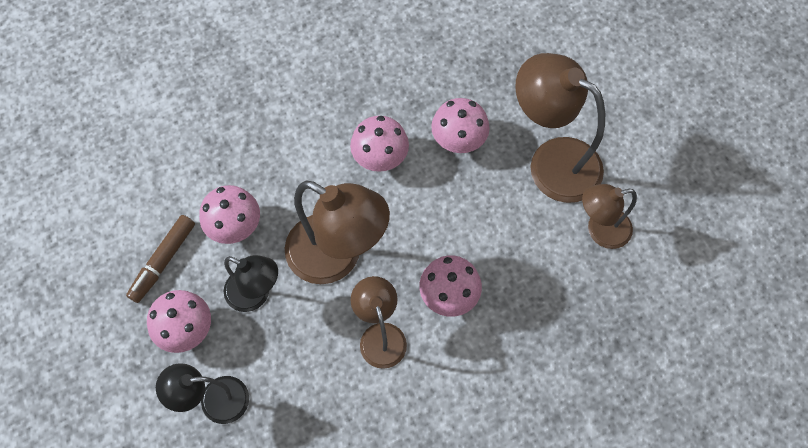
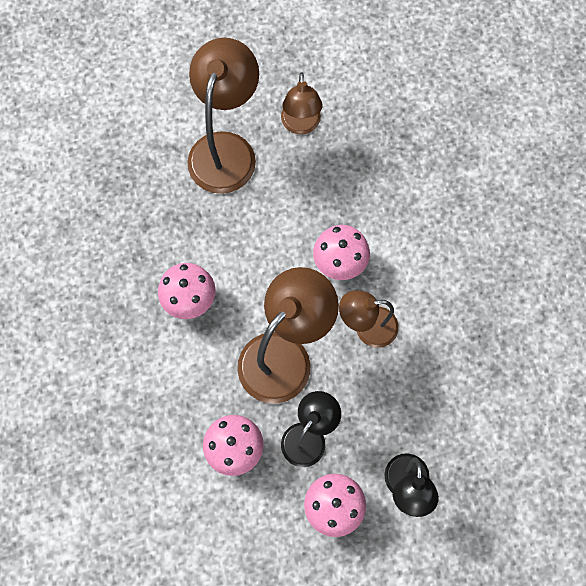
camera: 80 degrees left, 5 degrees up
brown marker [126,215,195,303] -> none
pink mushroom [431,98,490,153] -> none
brown lamp [515,53,605,203] -> brown lamp turned 150 degrees clockwise [187,38,259,194]

